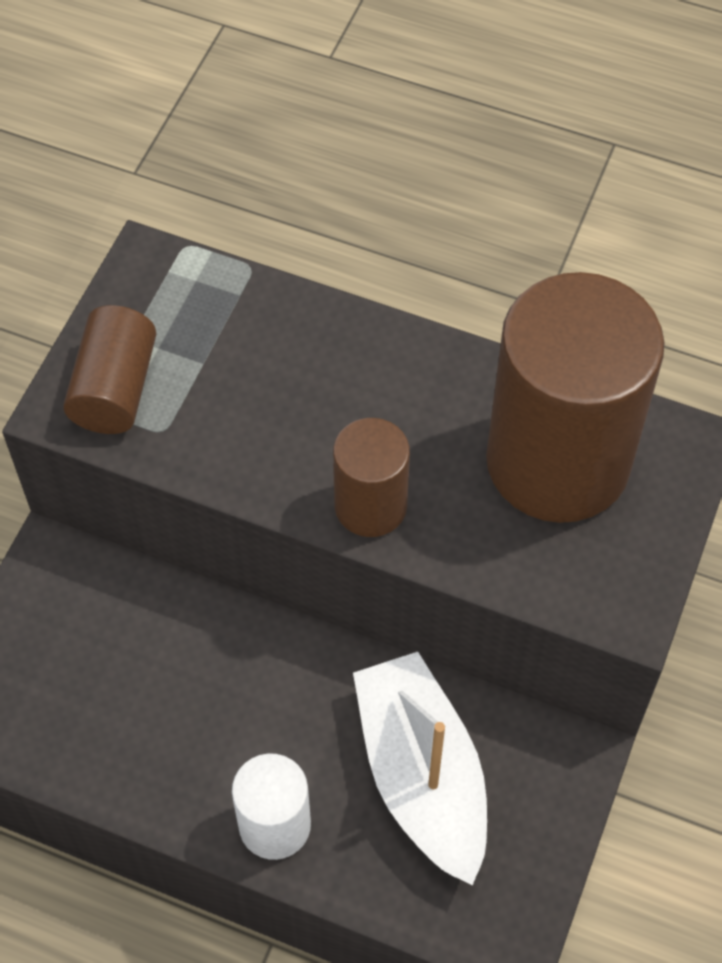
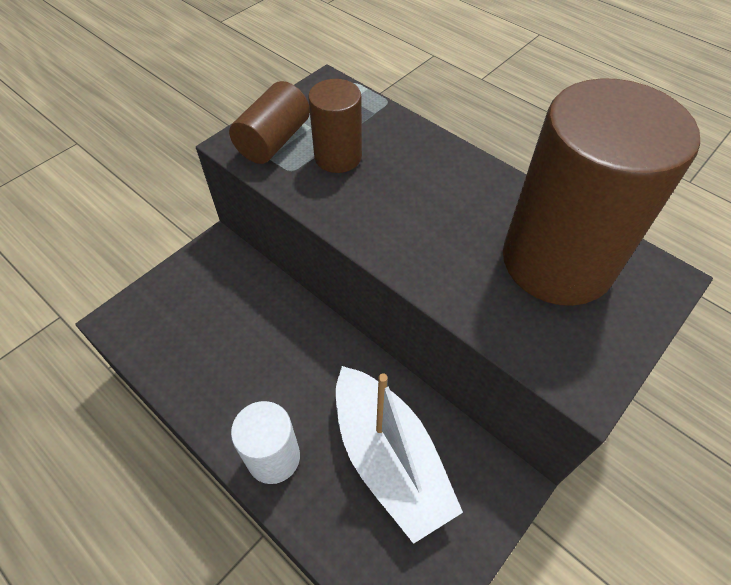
camera: 20 degrees right, 5 degrees down
brown cylinder [333,418,410,537] -> brown cylinder moved to [308,79,362,173]
white boat [353,652,487,886] -> white boat turned 150 degrees clockwise [336,366,463,544]

